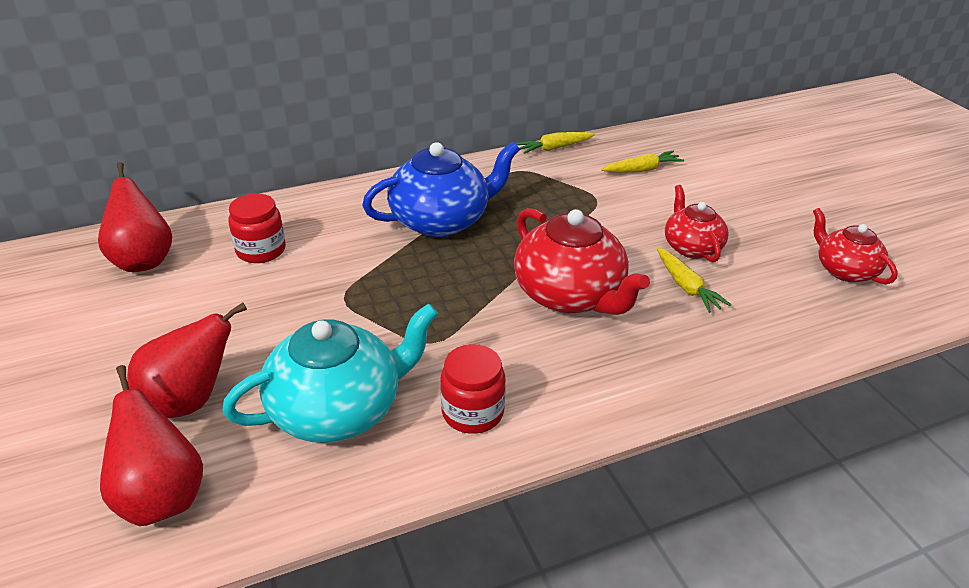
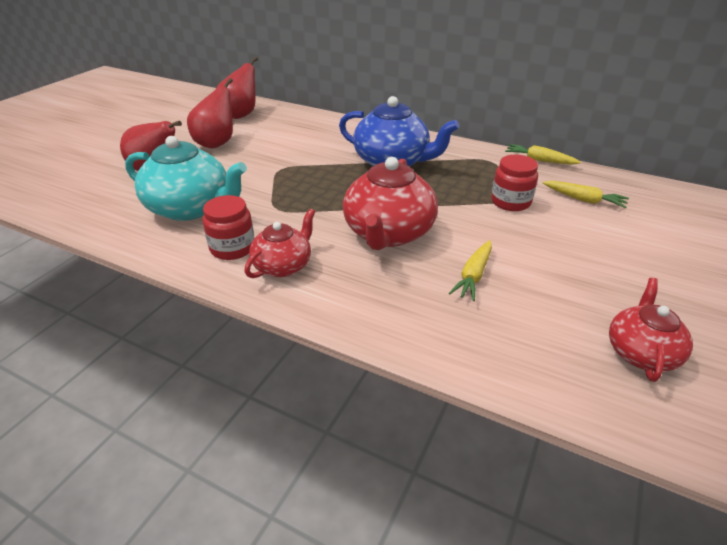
camera: 50 degrees right, 0 degrees up
red pear [100,365,203,526] -> red pear moved to [187,78,233,148]
red jar [228,193,286,263] -> red jar moved to [491,155,538,211]
red teapot [665,185,729,263] -> red teapot moved to [245,209,315,278]

